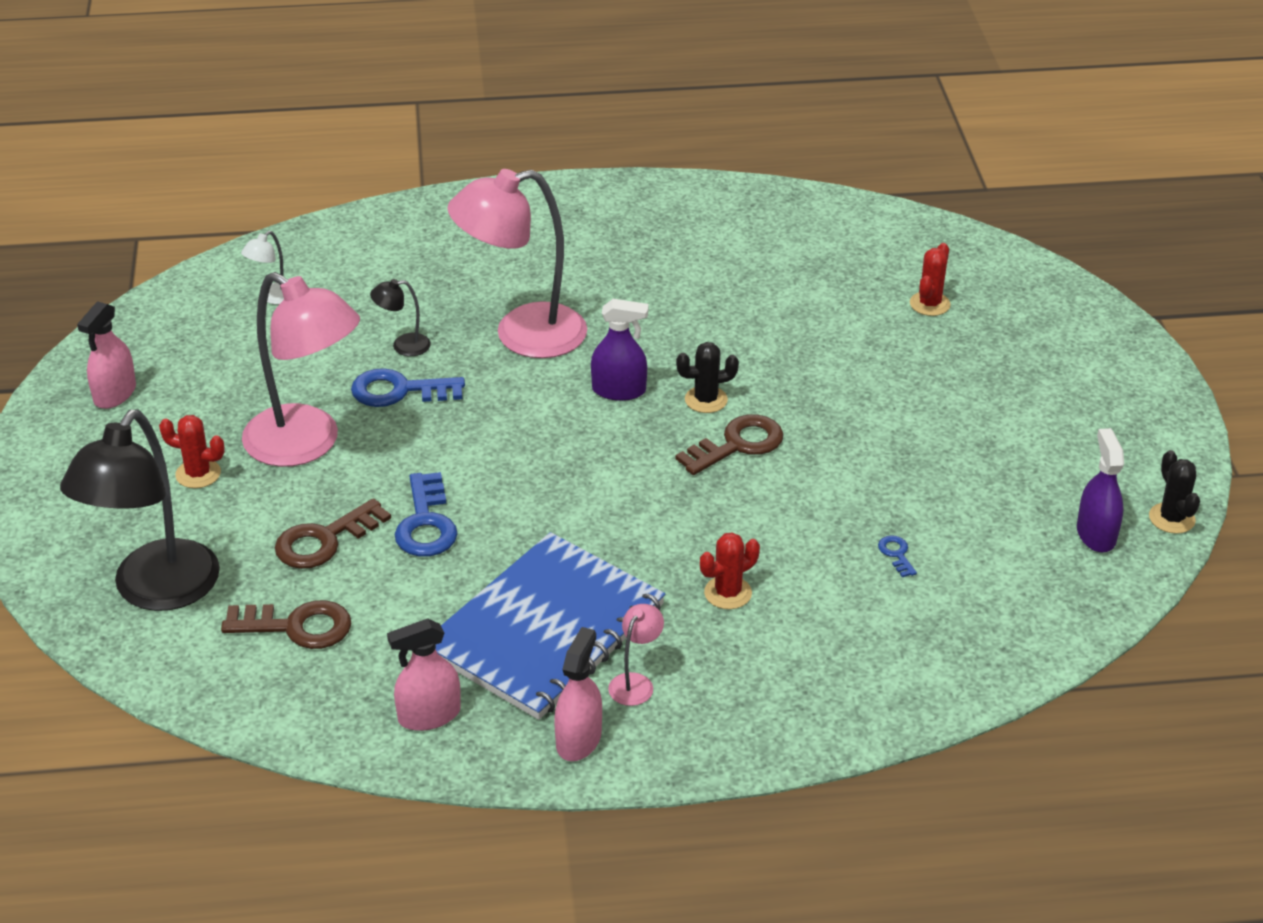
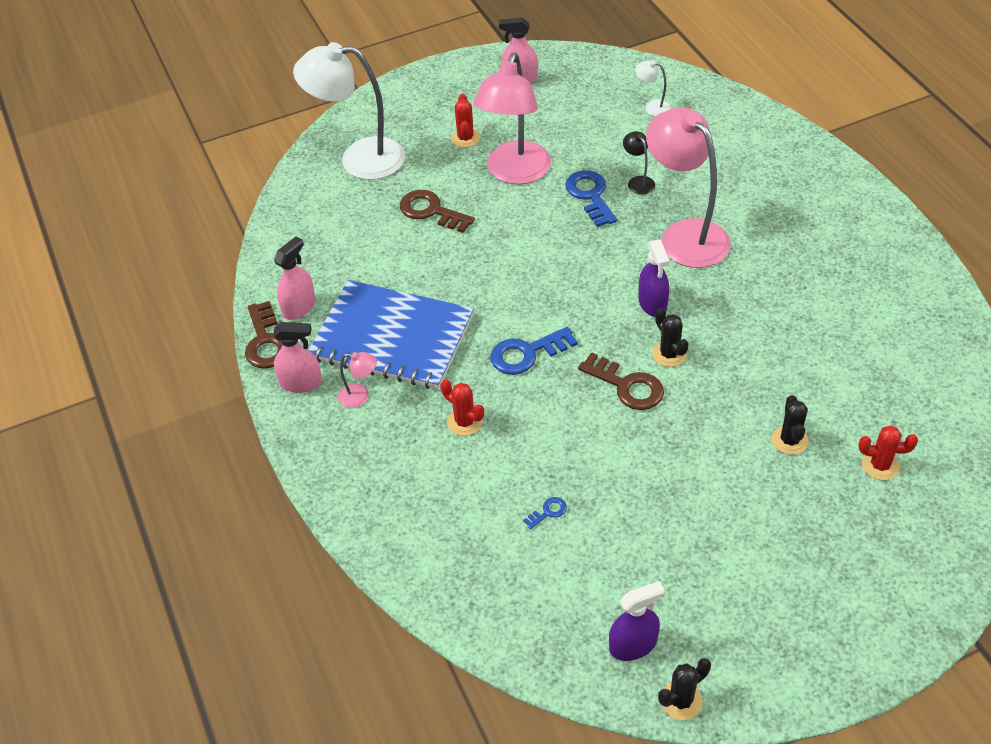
camera: 75 degrees right, 10 degrees up
black lamp [60,410,220,611] -> white lamp [293,42,405,180]
brown key [221,600,352,649] -> brown key moved to [245,301,282,369]
pink spray bottle [387,618,461,731] -> pink spray bottle turned 75 degrees clockwise [274,236,316,320]
blue key [395,472,458,557] -> blue key moved to [491,326,578,375]
none -> black cactus [772,395,808,455]

